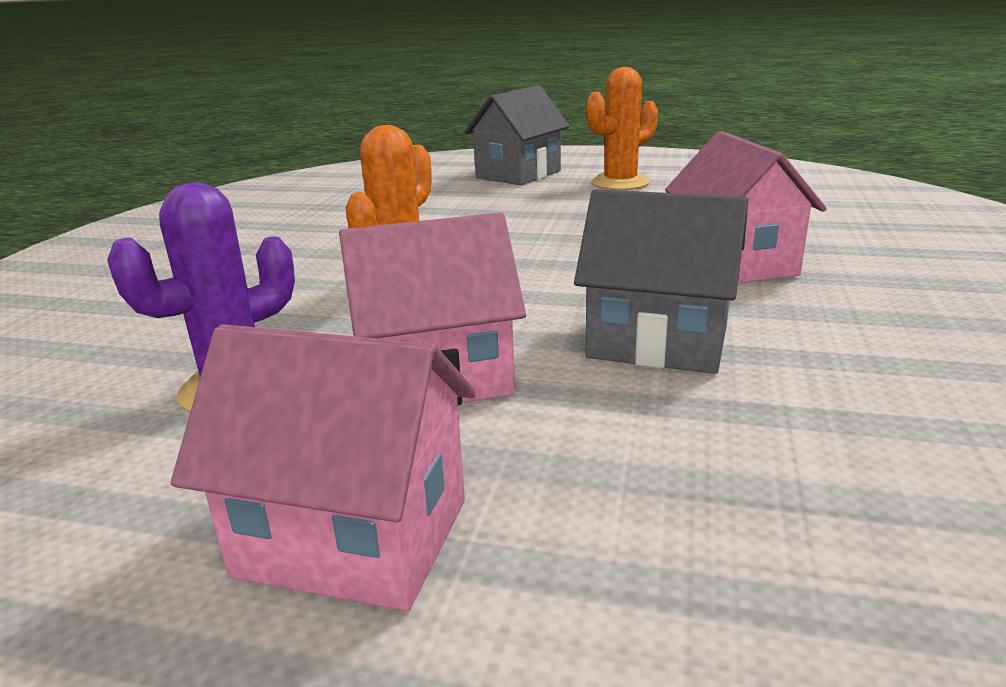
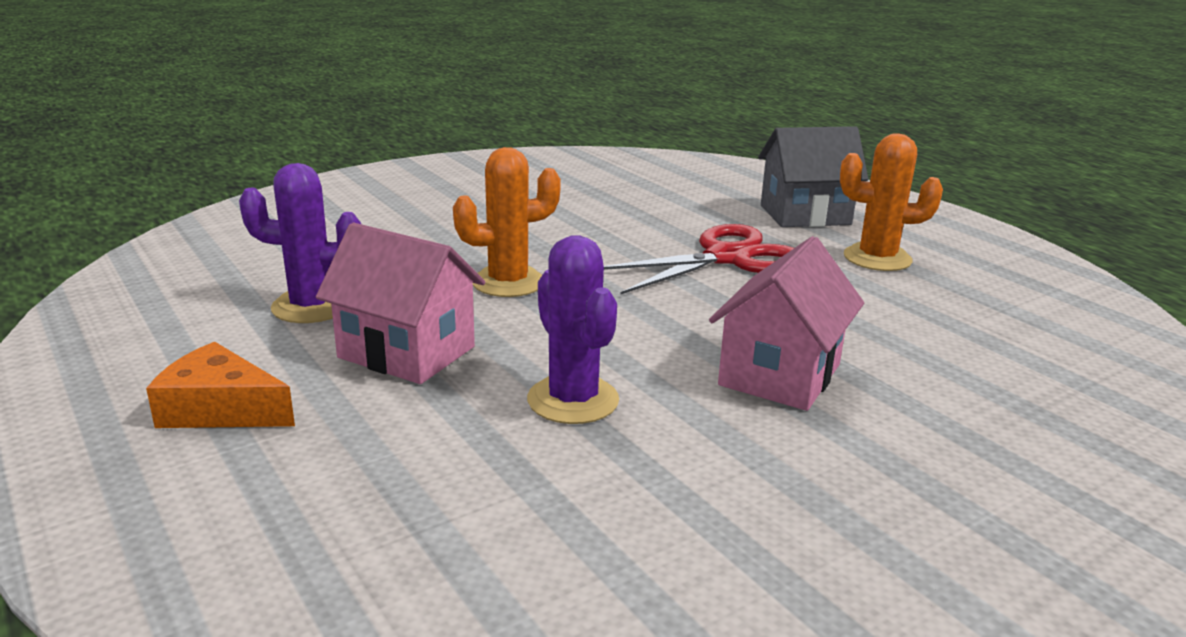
camera: 40 degrees right, 0 degrees up
pink house [171,324,476,611] -> orange cheese [146,342,295,428]
grey house [574,189,748,374] -> purple cactus [527,235,619,424]
none -> red scissors [604,224,794,295]

